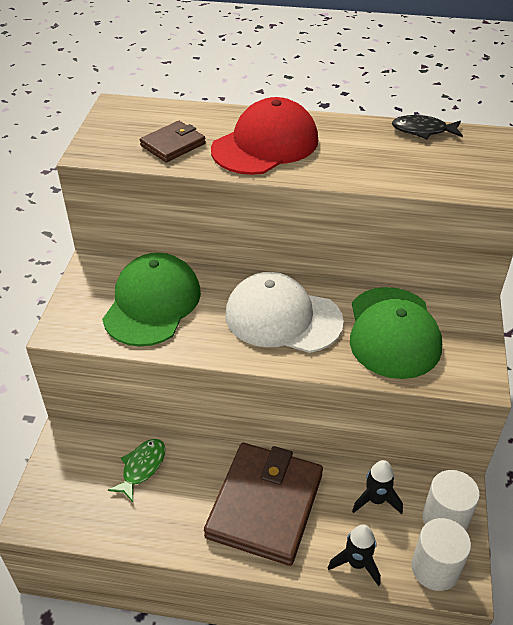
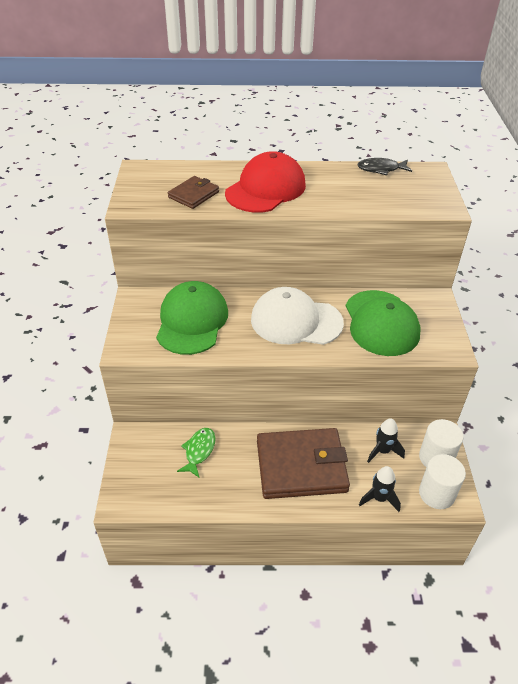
camera: 10 degrees left, 0 degrees up
brown wallet [204,443,323,566] -> brown wallet turned 75 degrees clockwise [257,428,350,499]

